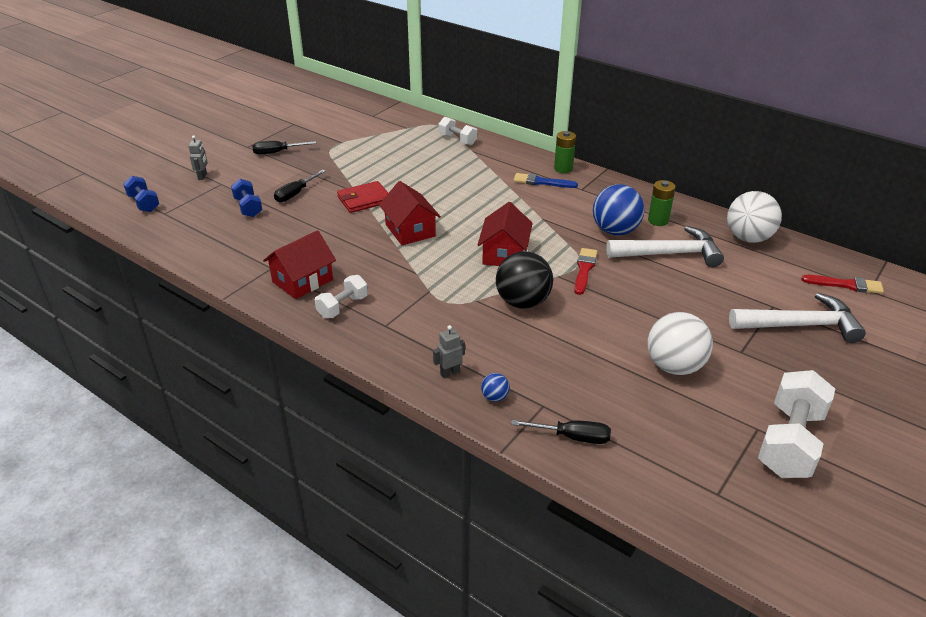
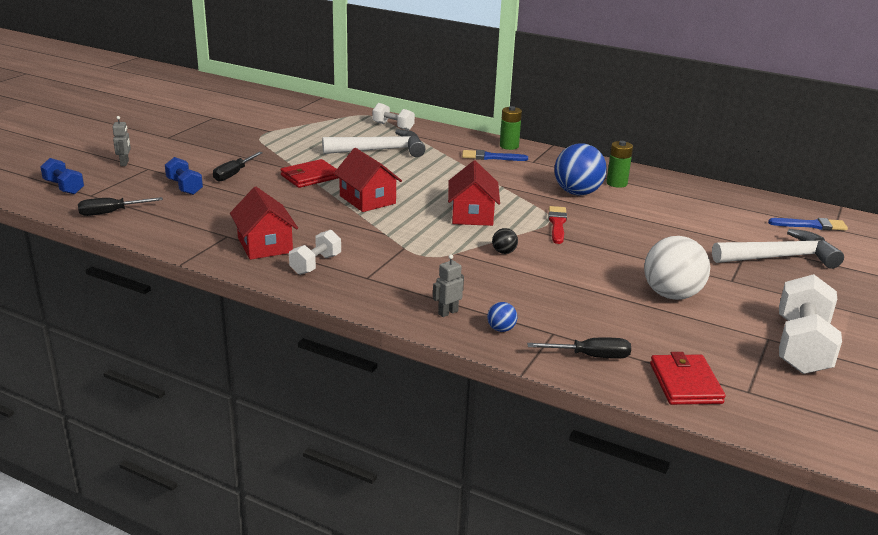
camera: 10 degrees left, 10 degrees down
black screwdriver [252,141,316,155] -> black screwdriver moved to [78,197,163,216]
red house [263,230,336,299] -> red house turned 60 degrees counterclockwise [230,187,298,260]
black ball [496,251,553,309] -> black ball [492,228,518,254], size x0.44
white hammer [606,226,724,267] -> white hammer moved to [322,129,425,157]
white ball [727,191,782,243] -> none
red brush [801,275,884,294] -> blue brush [768,218,848,230]
none -> red wallet [650,352,726,405]

